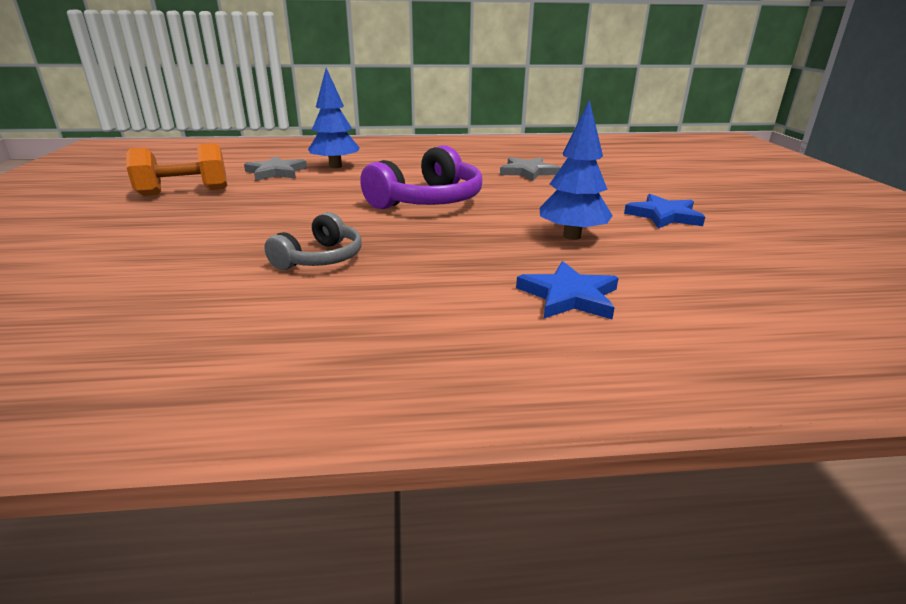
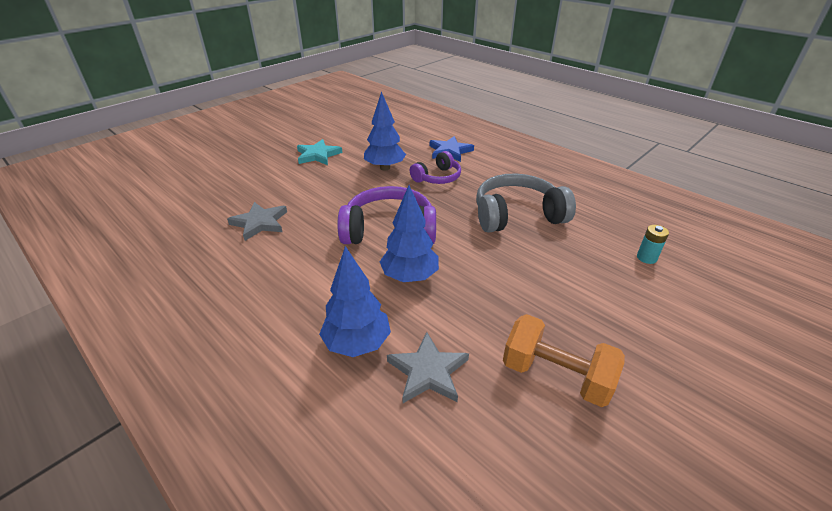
camera: 130 degrees left, 10 degrees up
grey headphones [264,212,362,270] -> grey headphones [476,173,576,233], size x1.66
blue star [624,194,705,229] -> turquoise star [297,139,343,165]
none -> blue tree [380,185,439,282]
none -> purple headphones [410,151,461,184]
none -> turquoise battery [637,225,669,264]

